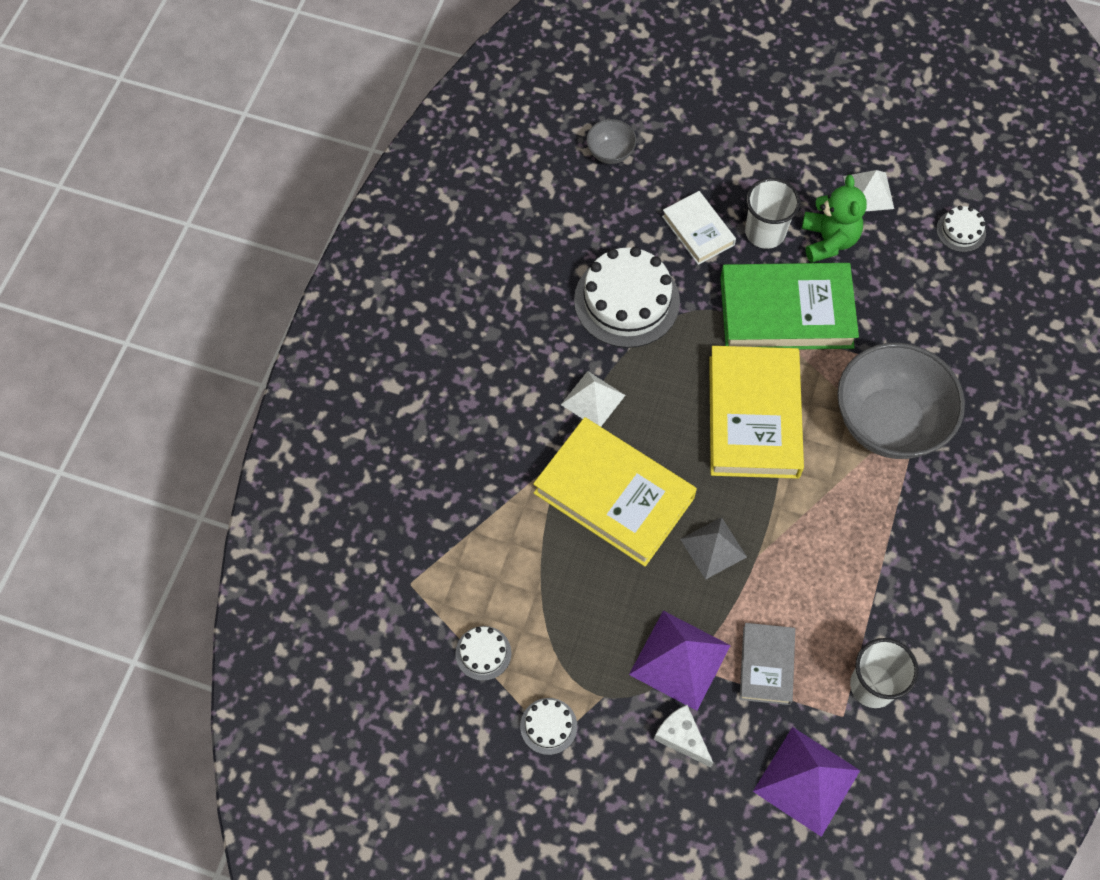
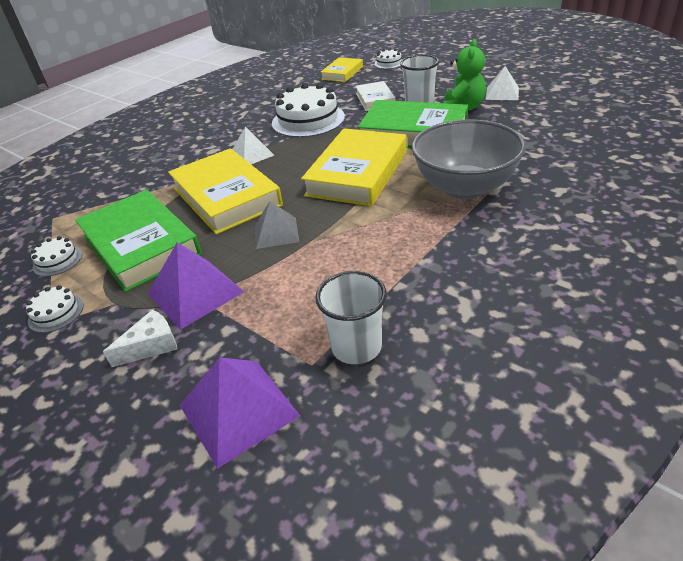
camera: 25 degrees right, 25 degrees down
grey bowl [586,119,637,164] -> yellow book [321,57,363,82]
white cheese [654,705,713,767] -> white cheese turned 75 degrees clockwise [103,309,178,367]
grey book [740,623,795,705] -> none
white cake [936,206,986,252] -> white cake moved to [374,48,402,69]
none -> green book [75,190,202,292]

